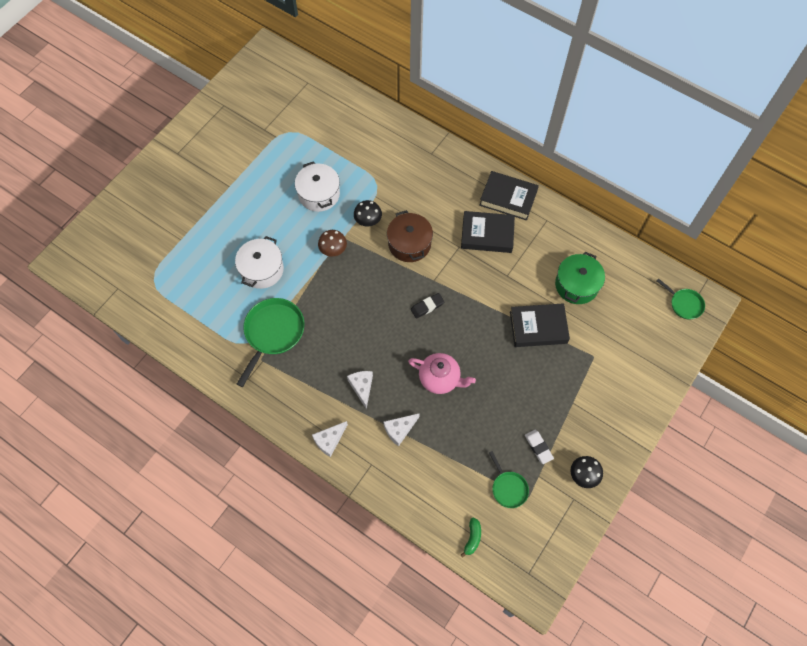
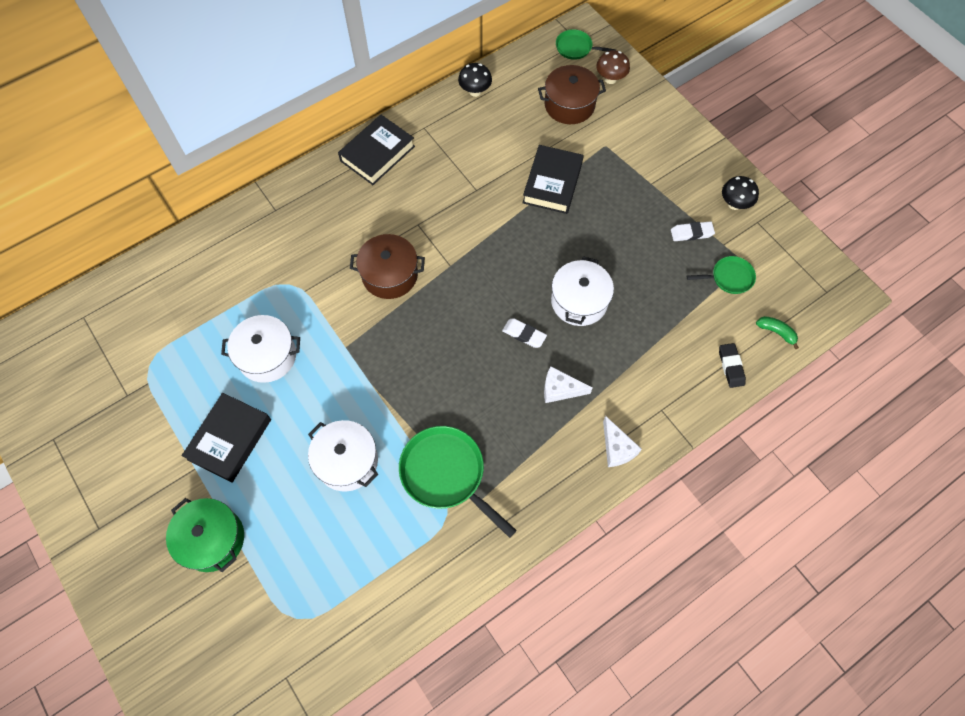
camera: 70 degrees left, 0 degrees up
brown mushroom [318,230,347,257] -> brown mushroom moved to [596,50,630,84]
black mushroom [354,200,382,226] -> black mushroom moved to [458,63,492,97]
white cheese [384,413,420,446] -> none
pink teapot [408,353,476,394] -> white pot [551,256,614,326]
black eraser [411,293,444,318] -> black eraser moved to [719,343,746,388]
black book [461,211,515,253] -> black book moved to [182,393,271,483]
green pot [555,252,605,304] -> green pot moved to [166,498,244,572]
green pan [657,278,705,319] -> green pan turned 135 degrees counterclockwise [556,29,616,60]
none -> white eraser [502,318,547,348]
none -> brown pot [538,65,606,124]

